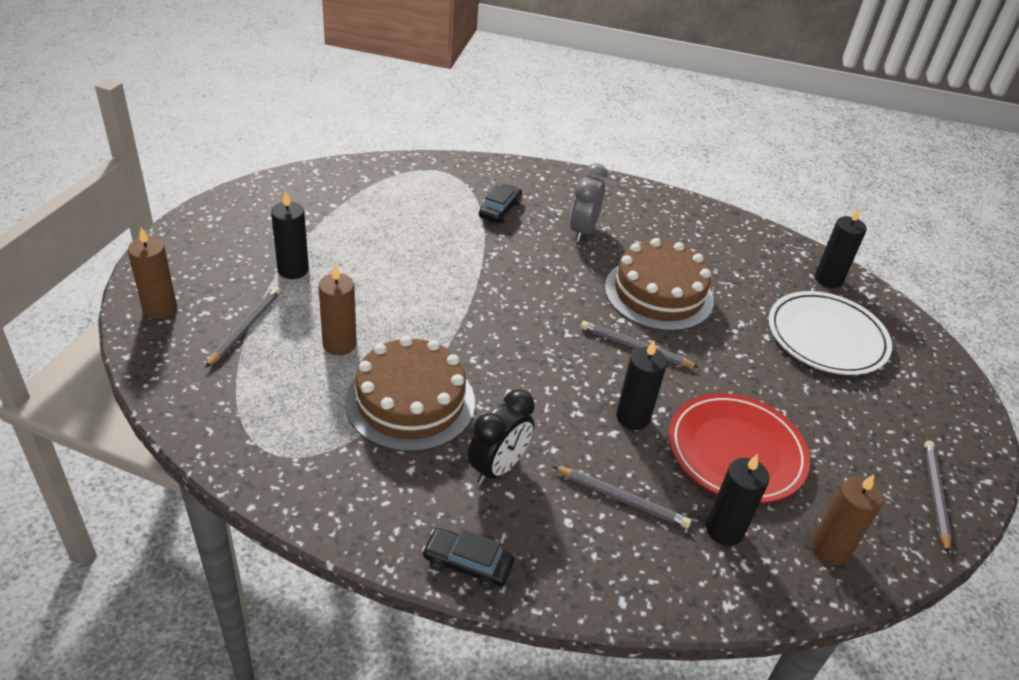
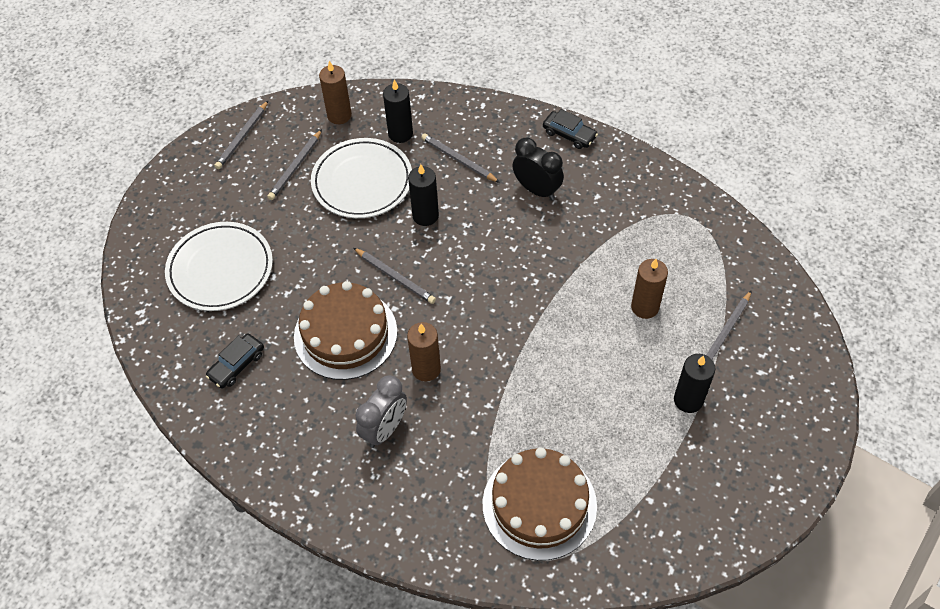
camera: 160 degrees left, 15 degrees up
brown candle [128,227,177,319] -> brown candle moved to [407,322,441,382]
brown cake [345,336,475,452] -> brown cake moved to [483,448,597,561]
black clock [468,389,535,485] -> black clock turned 75 degrees clockwise [512,137,564,200]
black car [479,184,522,223] -> black car moved to [206,333,264,388]
red plate [669,393,810,503] -> white plate [311,138,412,218]
black candle [815,207,867,288] -> none
none -> grey pencil [267,129,322,200]

